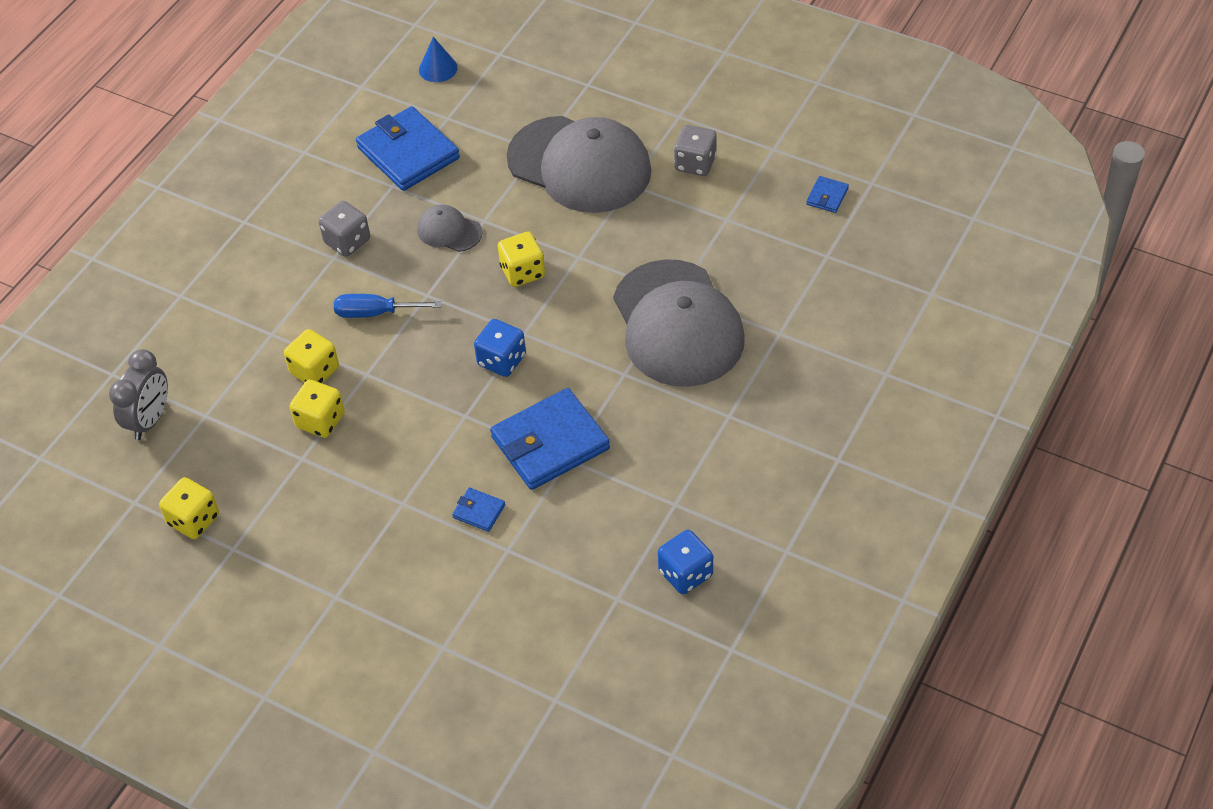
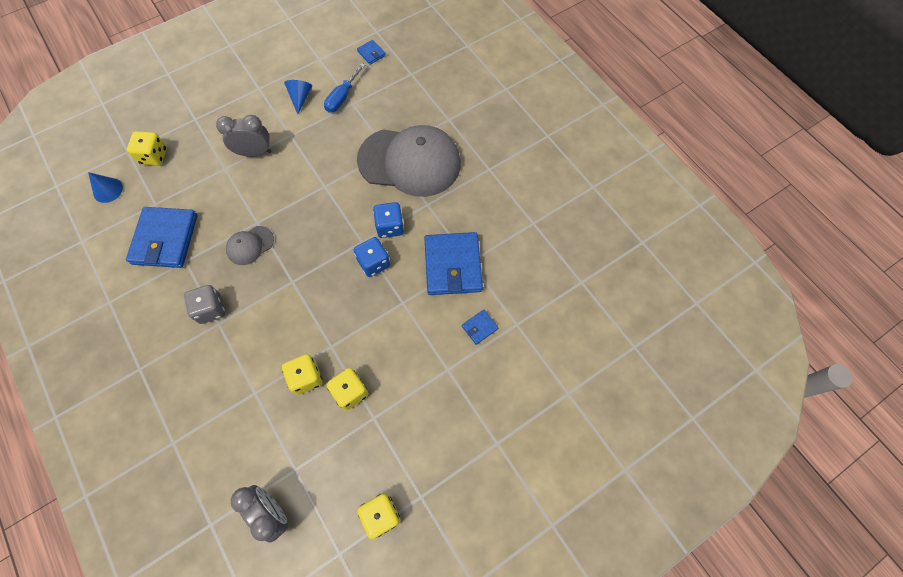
camera: 65 degrees left, 15 degrees up
blue screwdriver [334,294,442,318] -> blue screwdriver moved to [324,63,365,113]
blue wallet [356,106,460,191] -> blue wallet turned 75 degrees counterclockwise [126,207,197,268]
yellow dice [498,232,545,287] -> yellow dice moved to [127,131,167,166]
grey cap [506,116,652,213] -> grey clock [216,115,271,157]
blue dice [658,530,713,595] -> blue dice moved to [373,202,404,238]
grey dice [674,125,717,176] -> blue cone [284,80,312,114]

